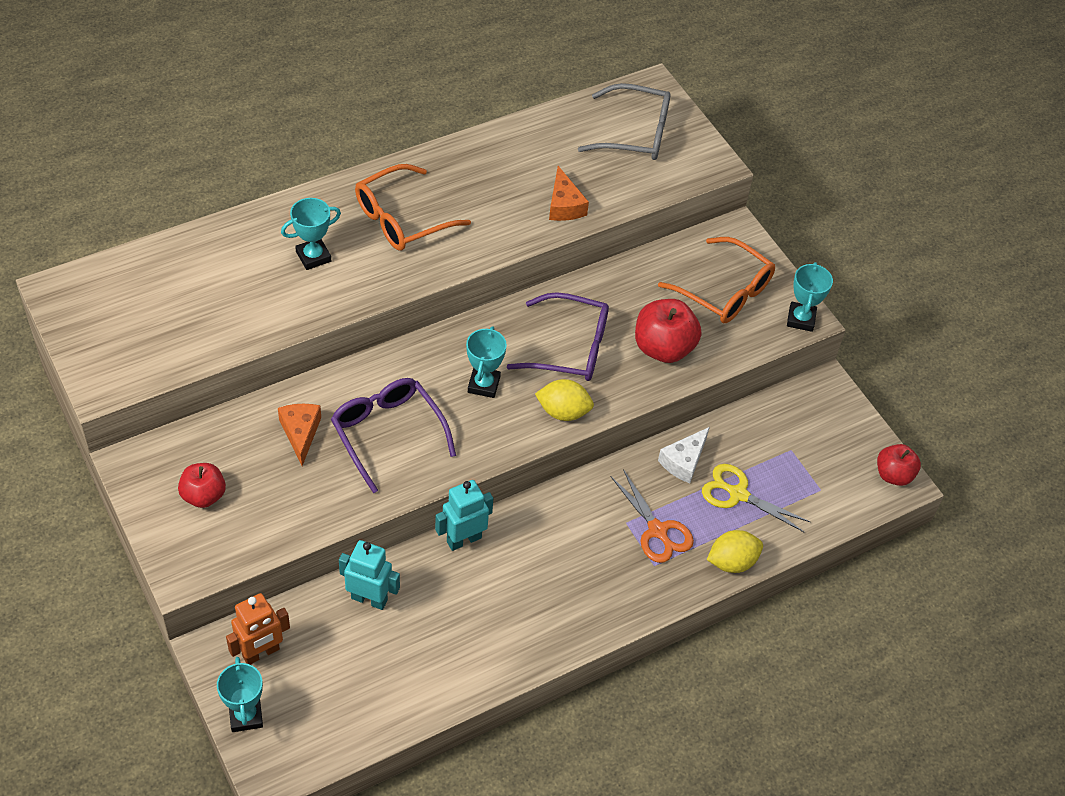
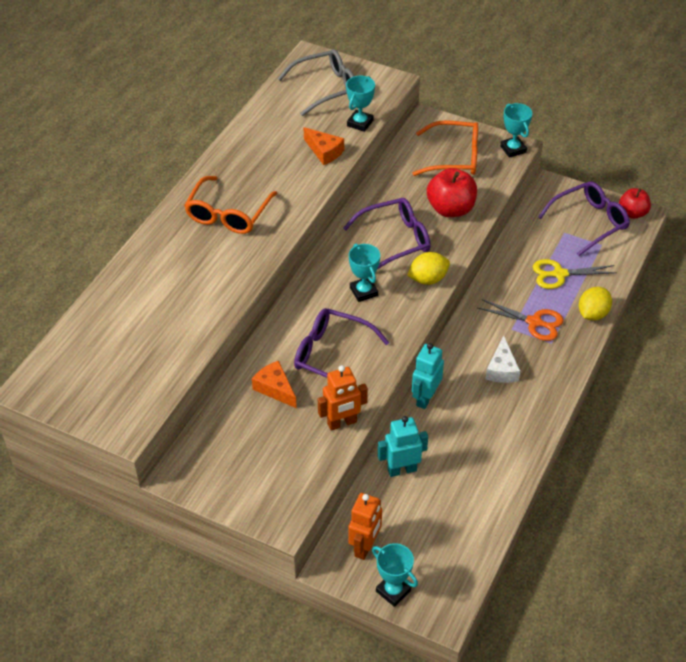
camera: 30 degrees left, 5 degrees down
red apple [178,463,226,508] -> none
turquoise trophy [281,198,341,270] -> turquoise trophy moved to [346,76,375,132]
white cheese [658,427,710,483] -> white cheese moved to [485,336,520,383]
none -> orange robot [318,365,368,431]
none -> purple glasses [538,181,630,256]

